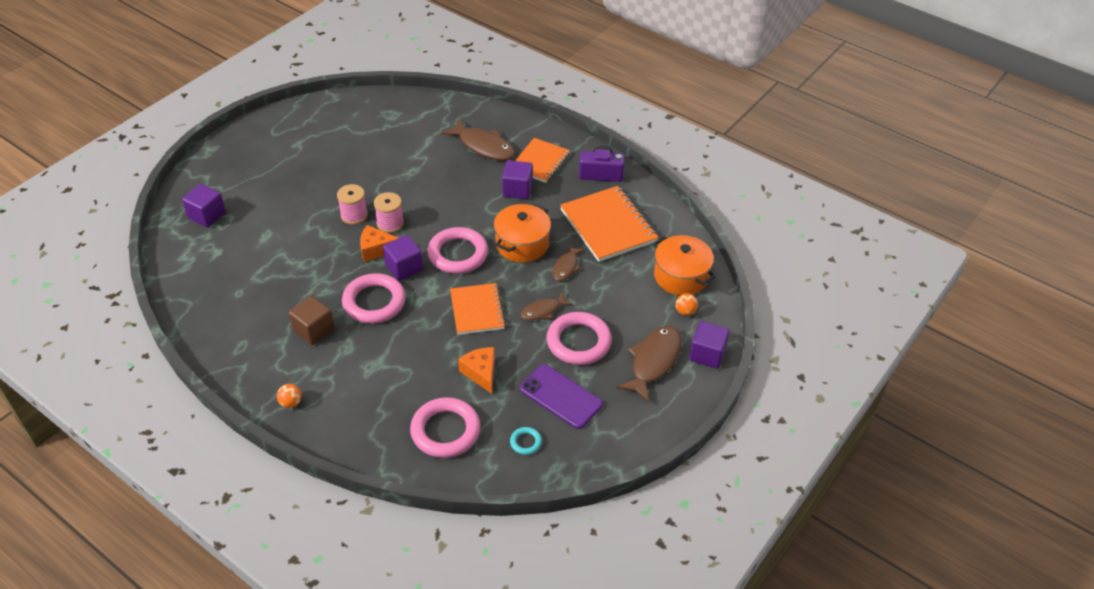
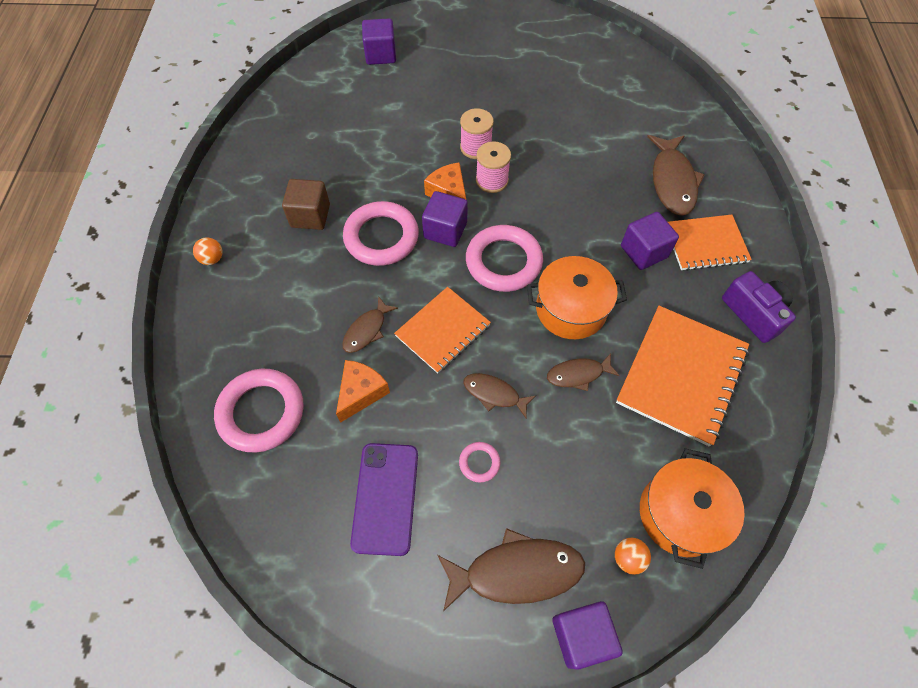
camera: 55 degrees right, 15 degrees up
turquoise ring [510,427,542,455] -> none
pink ring [546,312,612,365] -> pink ring [459,442,500,483], size x0.45
none -> brown fish [342,296,398,353]

